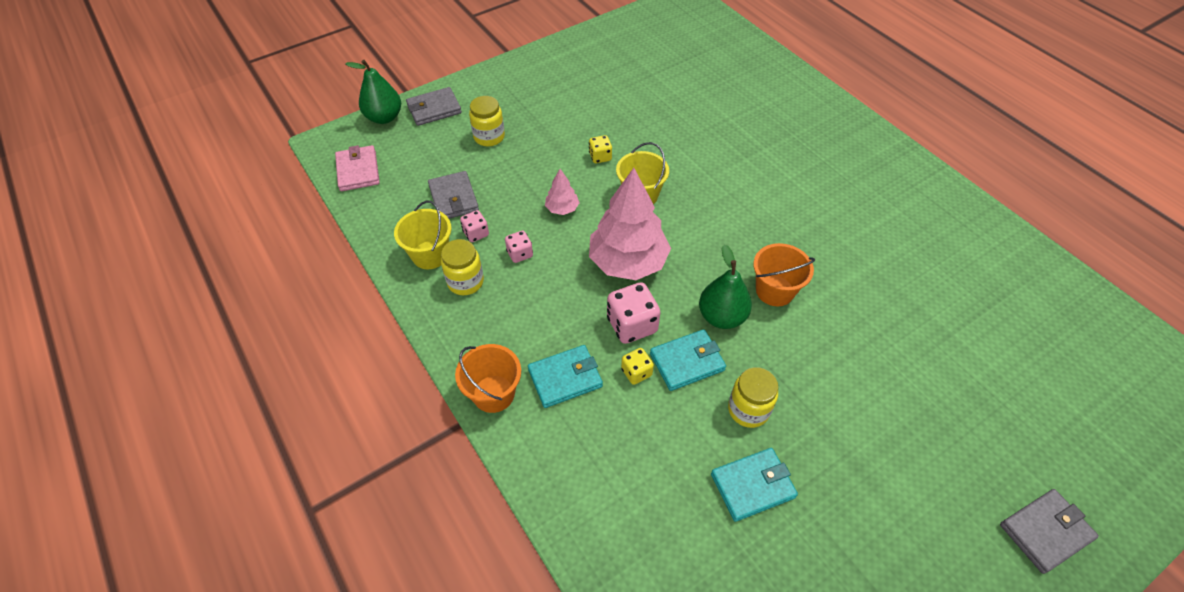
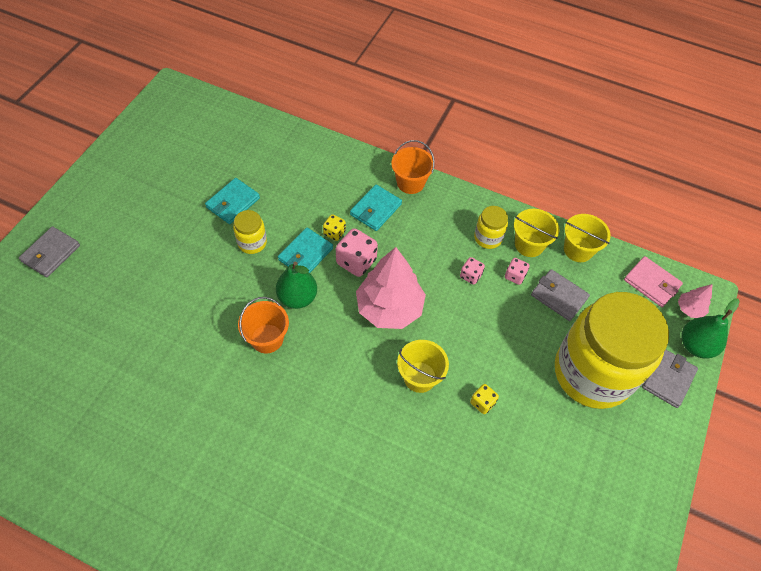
camera: 145 degrees right, 5 degrees up
yellow jar [469,96,505,146] -> yellow jar [555,292,669,409], size x2.50
pink tree [545,169,580,215] -> pink tree moved to [678,284,712,318]
none -> yellow bucket [564,214,611,262]

